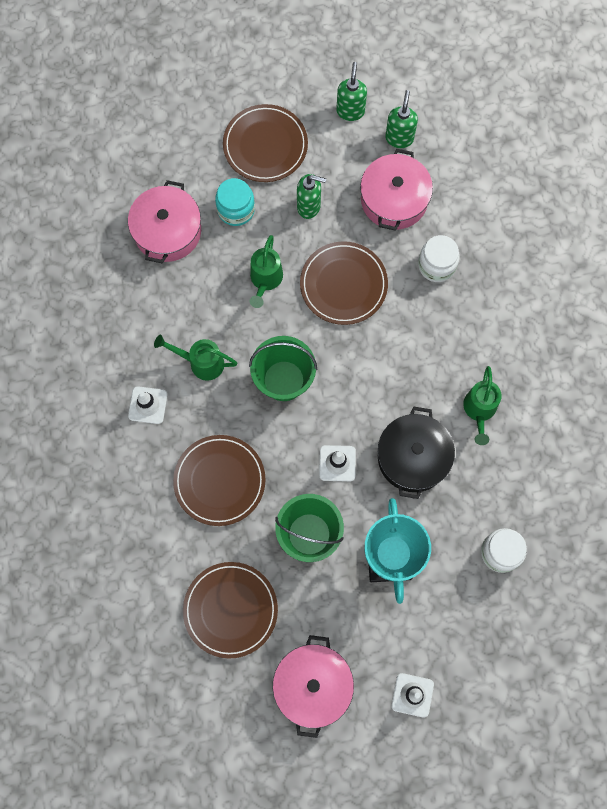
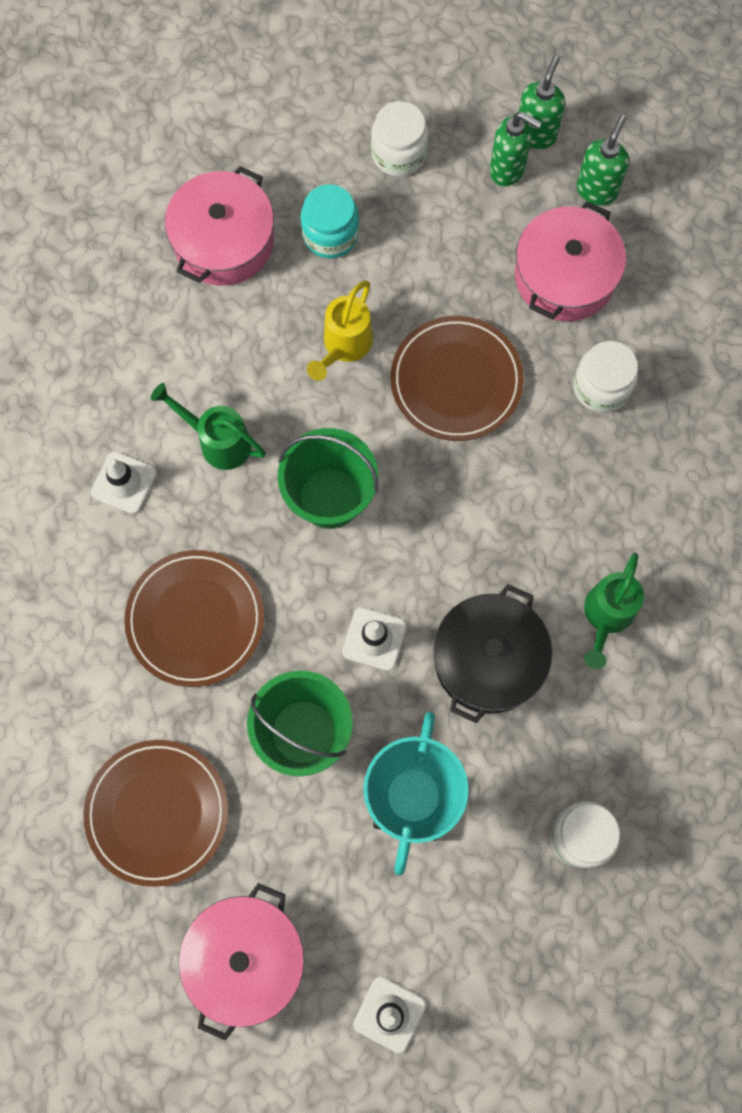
camera: 15 degrees right, 0 degrees up
brown plate [223,104,308,182] -> white jar [371,101,428,177]
green watering can [250,235,283,308] -> yellow watering can [307,280,373,381]
green soap dispenser [297,174,326,219] -> green soap dispenser moved to [490,112,542,186]

